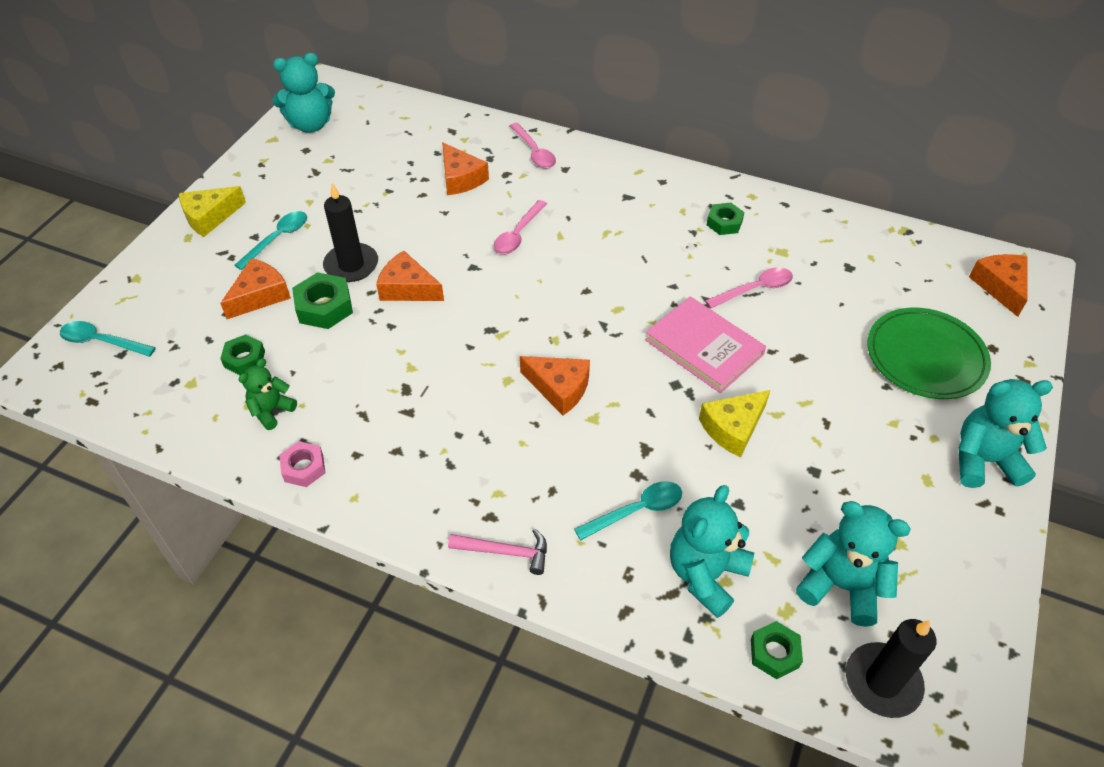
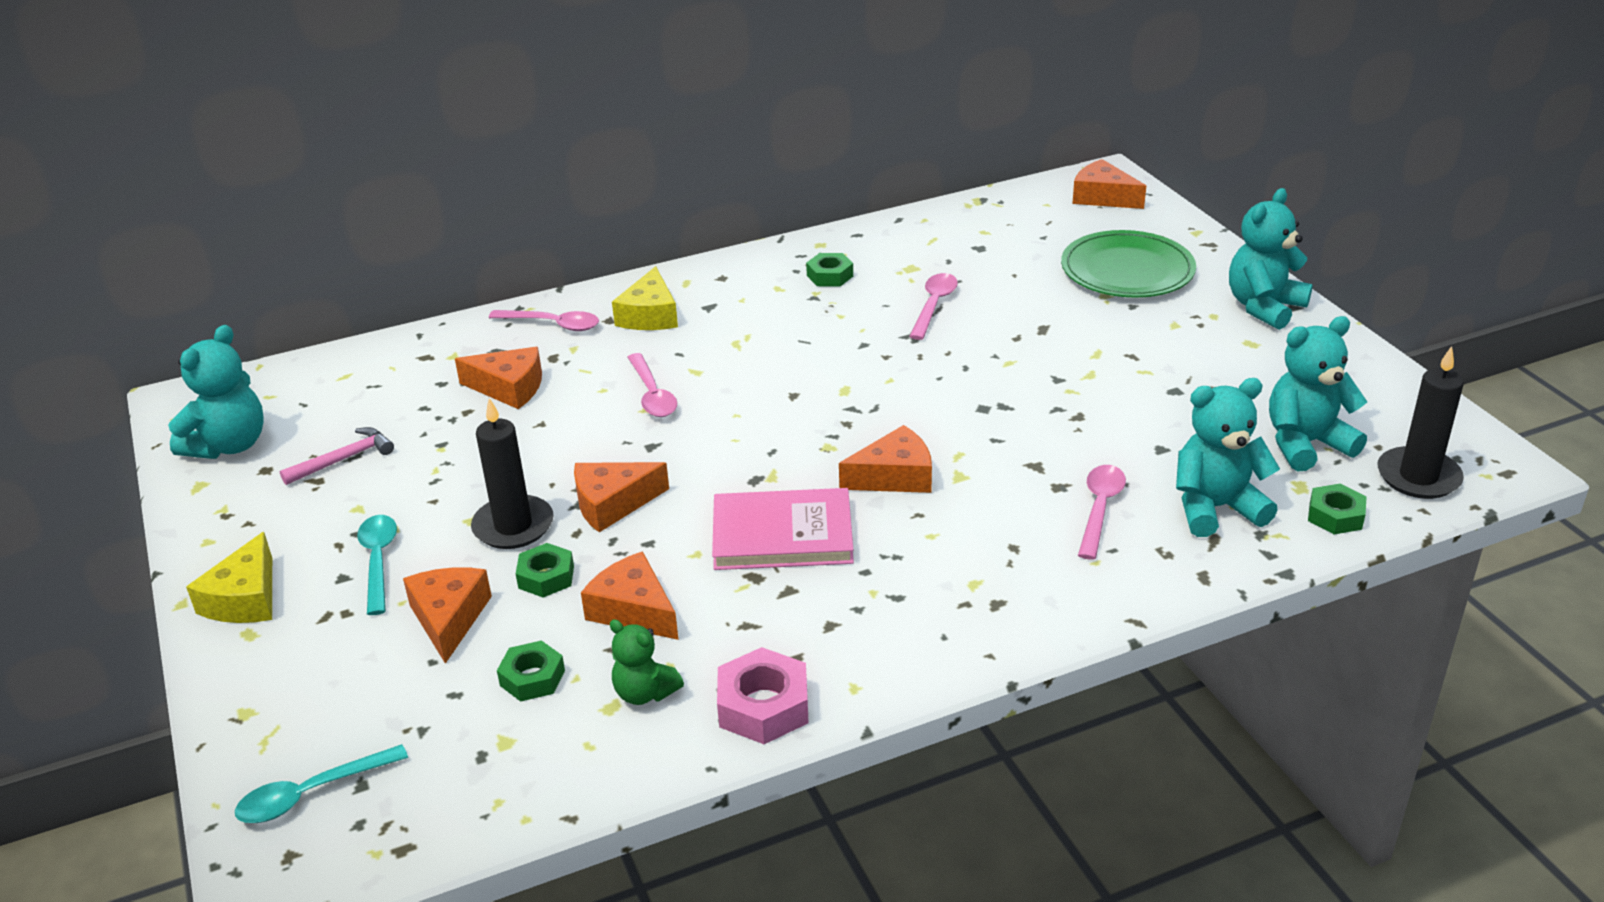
camera: 45 degrees left, 15 degrees down
green teddy bear [239,358,297,430] -> green teddy bear turned 45 degrees counterclockwise [610,619,684,705]
pink nut [279,441,325,487] -> pink nut [717,647,809,744], size x1.51
green nut [292,272,353,329] -> green nut [516,543,574,598], size x0.66
pink hammer [448,529,547,575] -> pink hammer moved to [280,427,394,485]
turquoise spoon [574,481,682,540] -> pink spoon [1078,465,1126,560]
pink book [645,296,766,393] -> pink book moved to [712,488,854,570]
turquoise teddy bear [670,485,754,618] -> turquoise teddy bear turned 90 degrees clockwise [1176,378,1280,537]
yellow cheese [699,390,770,457] -> yellow cheese moved to [612,266,678,330]
none -> orange cheese [581,551,679,640]

